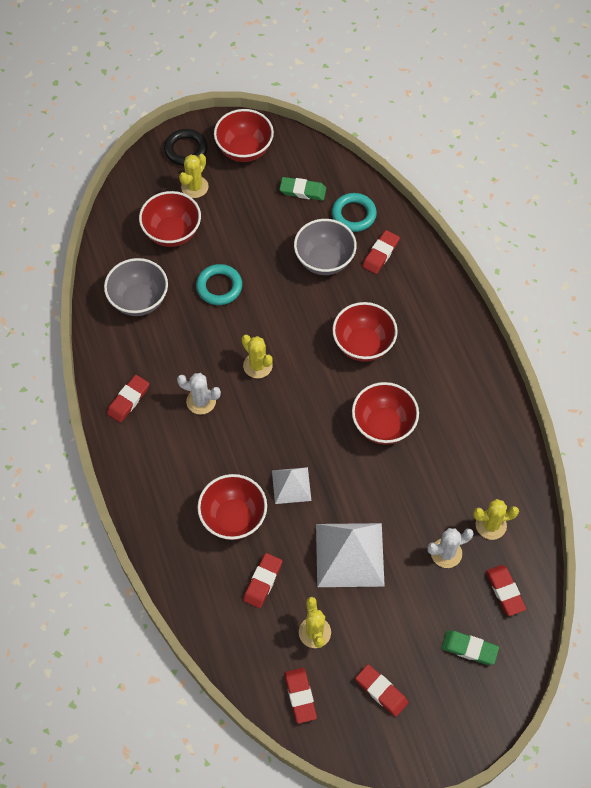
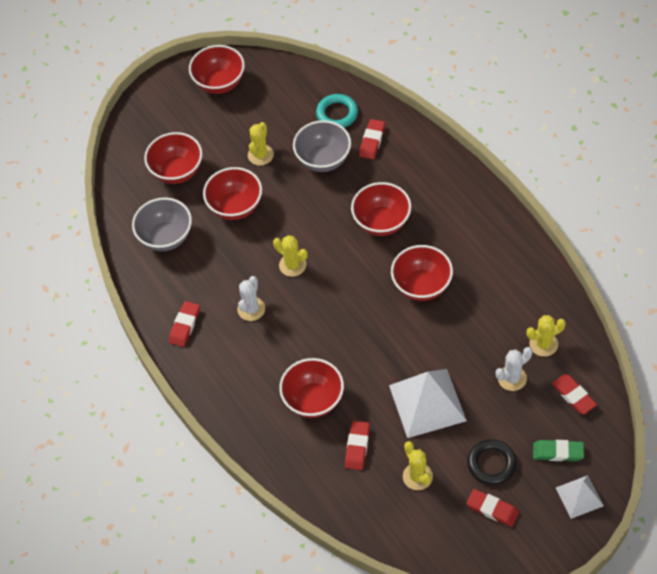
camera: 10 degrees left, 5 degrees down
black ring [164,129,208,166] -> black ring moved to [467,439,517,485]
white cactus [177,373,221,415] -> white cactus turned 75 degrees counterclockwise [237,276,265,321]
yellow cactus [179,154,209,198] -> yellow cactus moved to [248,122,274,166]
turquoise ring [196,264,242,305] -> red bowl [203,167,262,220]
white pyramid [272,467,311,504] -> white pyramid moved to [556,475,604,519]
green eraser [280,177,326,201] -> none
red eraser [285,668,317,724] -> none

